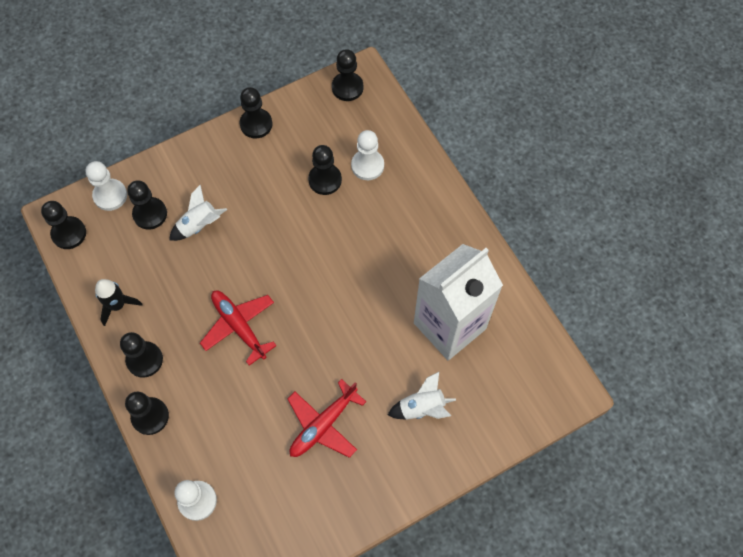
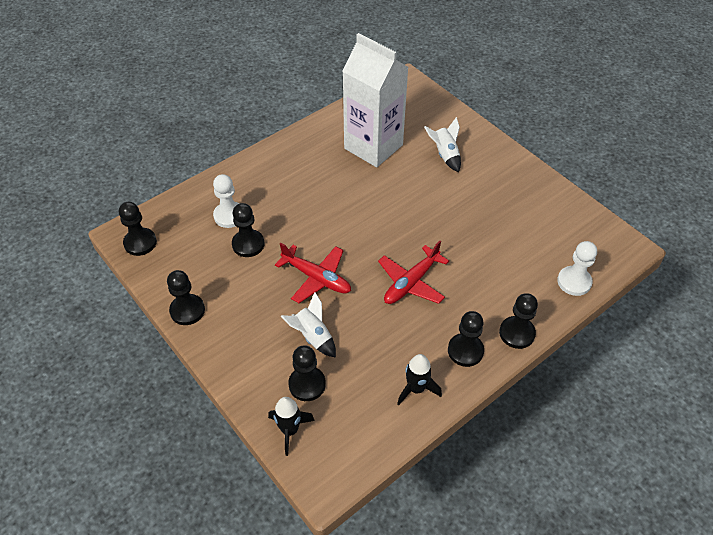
camera: 100 degrees left, 15 degrees down
black pawn [41,201,86,249] -> none
white pawn [85,161,127,211] -> black rocket [268,397,315,456]
red plane [288,379,366,458] -> red plane moved to [275,243,351,303]

